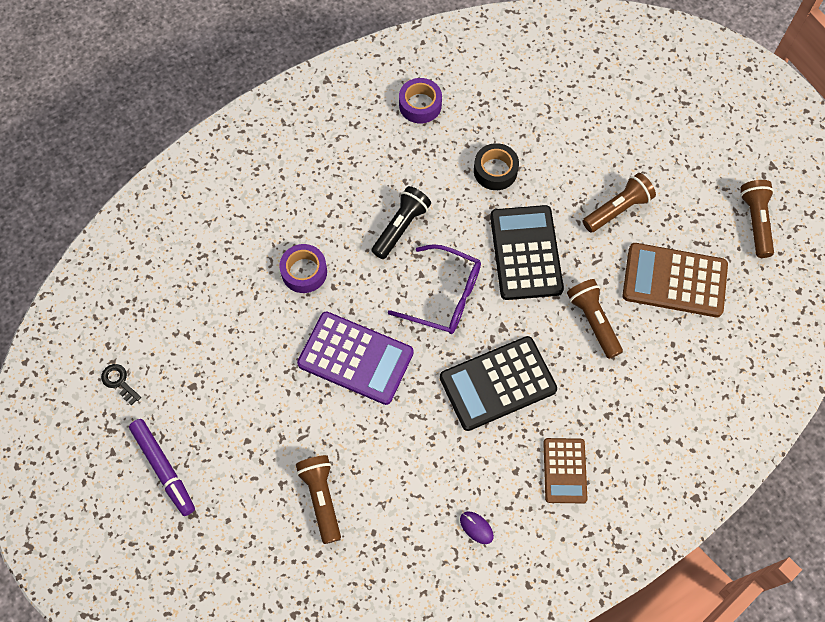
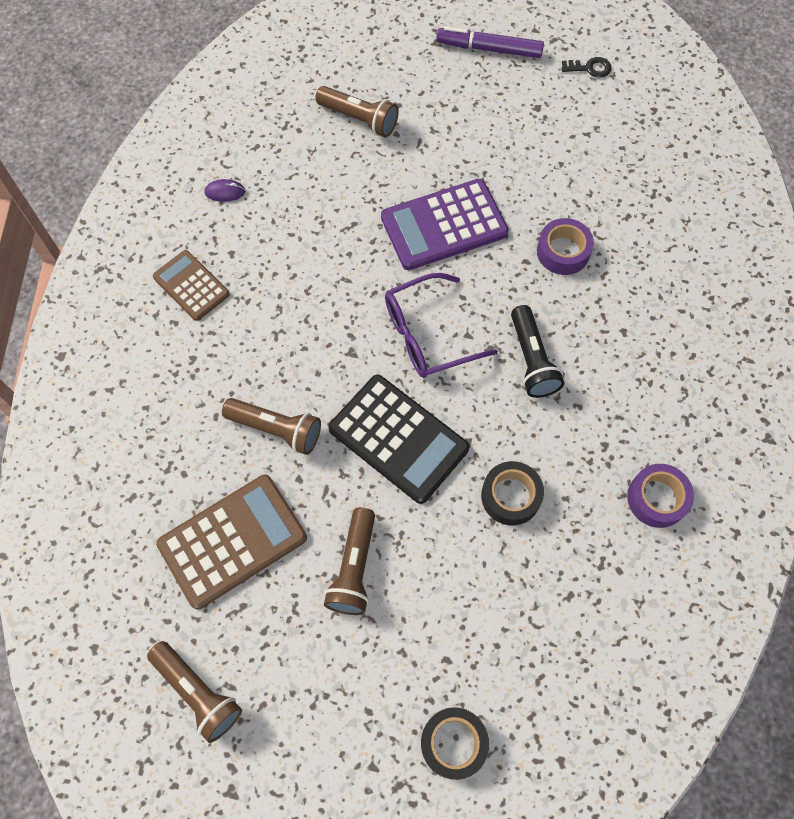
camera: 135 degrees right, 0 degrees up
black calculator [440,336,557,431] -> none
none -> black tape [421,707,489,780]

